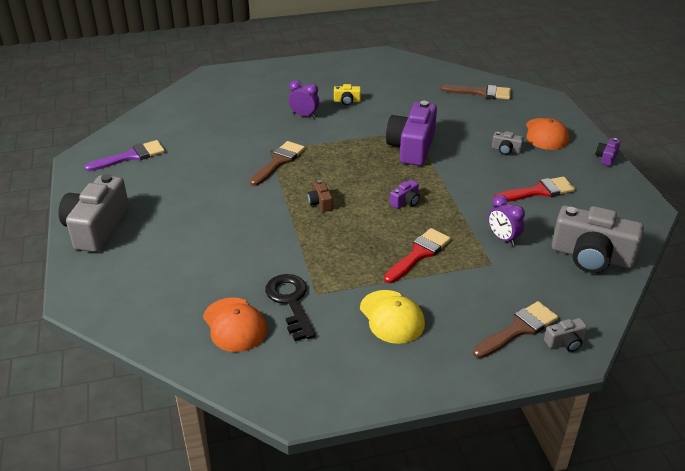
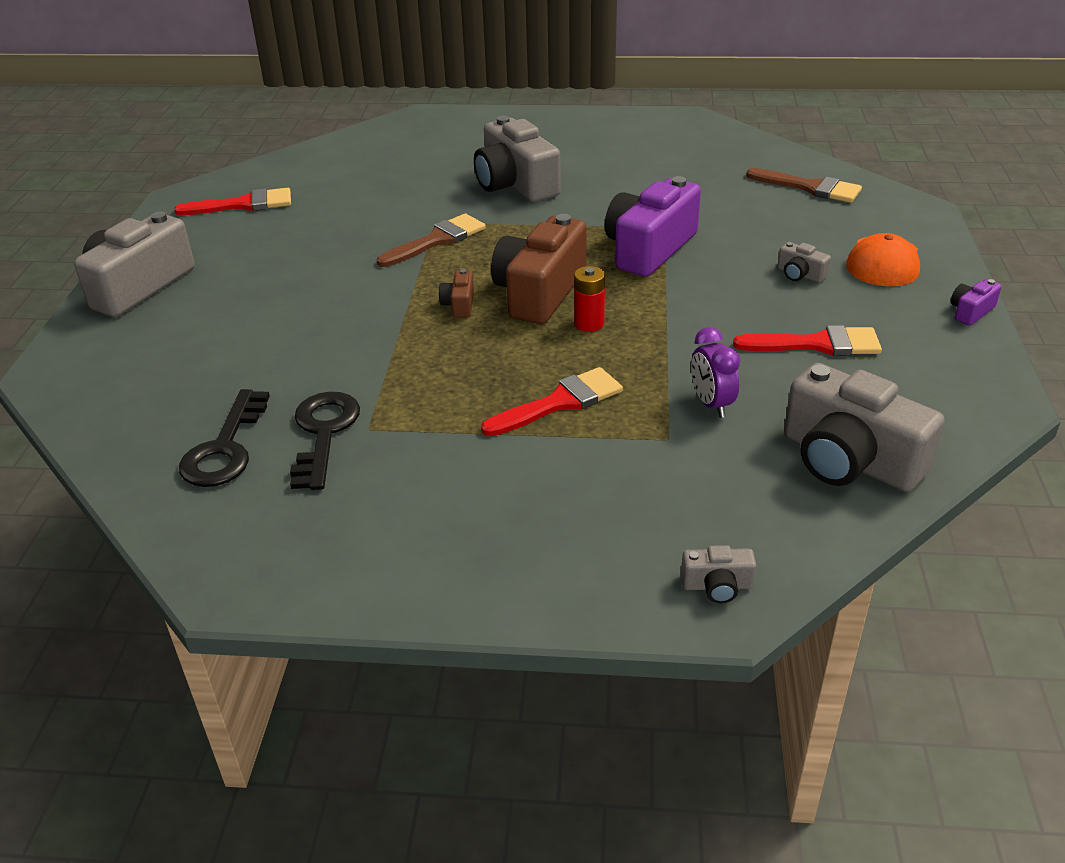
camera: 20 degrees right, 0 degrees up
purple brush [84,140,165,171] -> red brush [174,188,291,215]
orange cap [203,297,267,352] -> black key [179,389,270,487]
purple clock [289,80,319,118] -> grey camera [474,116,561,202]
yellow camera [334,84,361,105] -> none
yellow cap [360,290,425,344] -> none
purple camera [390,180,420,209] -> red battery [574,266,605,332]
brown brush [473,301,558,358] -> none
none -> brown camera [491,214,587,324]

